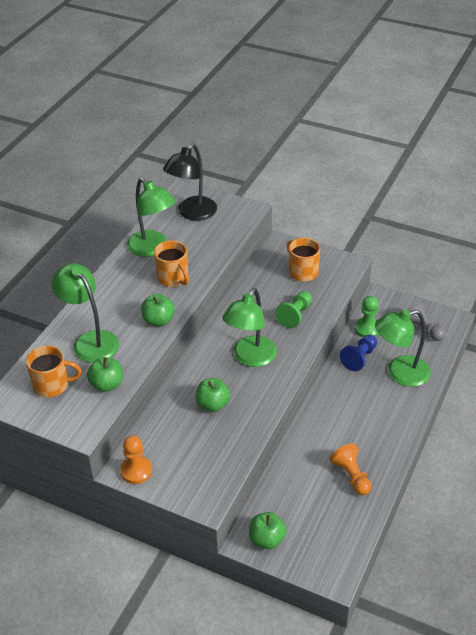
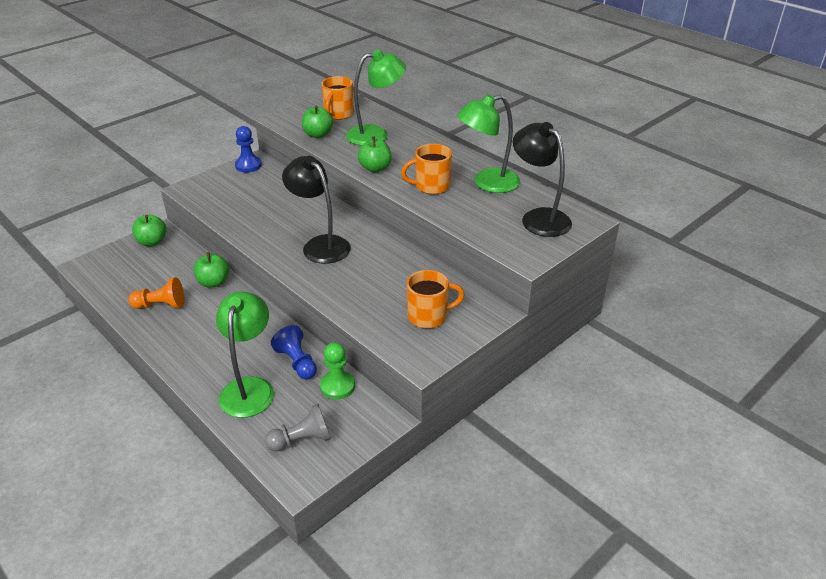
camera: 110 degrees right, 5 degrees down
orange pawn [120,435,152,484] -> blue pawn [235,126,262,172]
green apple [196,378,230,412] -> green apple moved to [193,252,229,288]
green lamp [222,288,277,367] -> black lamp [282,156,350,264]
green pawn [275,291,312,328] -> none

